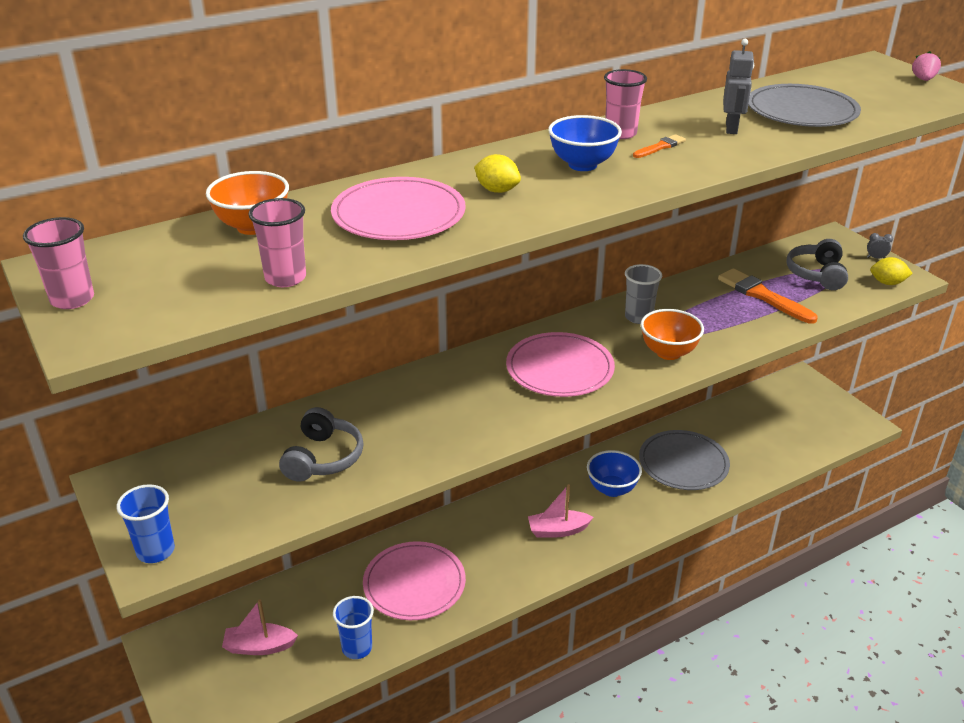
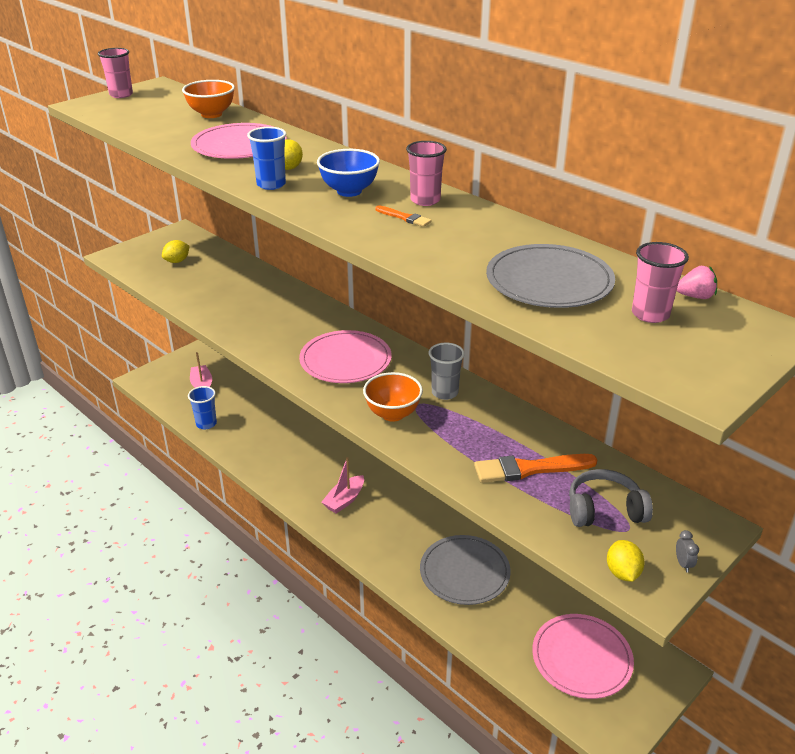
camera: 75 degrees right, 0 degrees up
blue cup [116,484,175,563] -> blue cup moved to [247,127,286,190]
pink cup [248,198,306,287] -> pink cup moved to [632,242,689,323]
grey headphones [279,407,363,482] -> none
pink plate [363,541,466,620] -> pink plate moved to [532,614,634,699]
pink boat [528,484,593,537] -> pink boat turned 120 degrees counterclockwise [322,457,364,513]
blue bowl [587,450,642,497] -> none
orange brush [718,268,818,324] -> orange brush turned 135 degrees counterclockwise [474,454,597,483]
grey robot [723,39,754,134] -> none
pink strawberry [912,51,941,81] -> pink strawberry moved to [677,266,717,299]
none -> yellow lemon [162,240,189,263]

